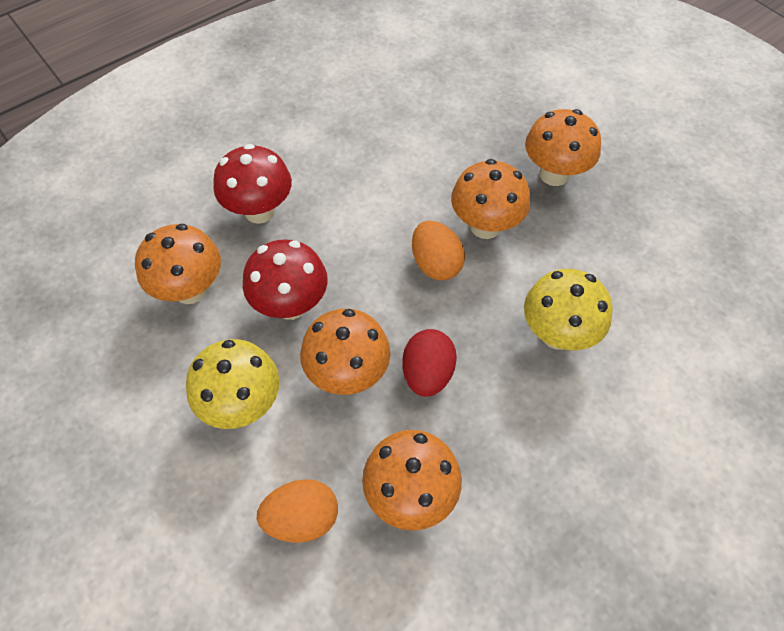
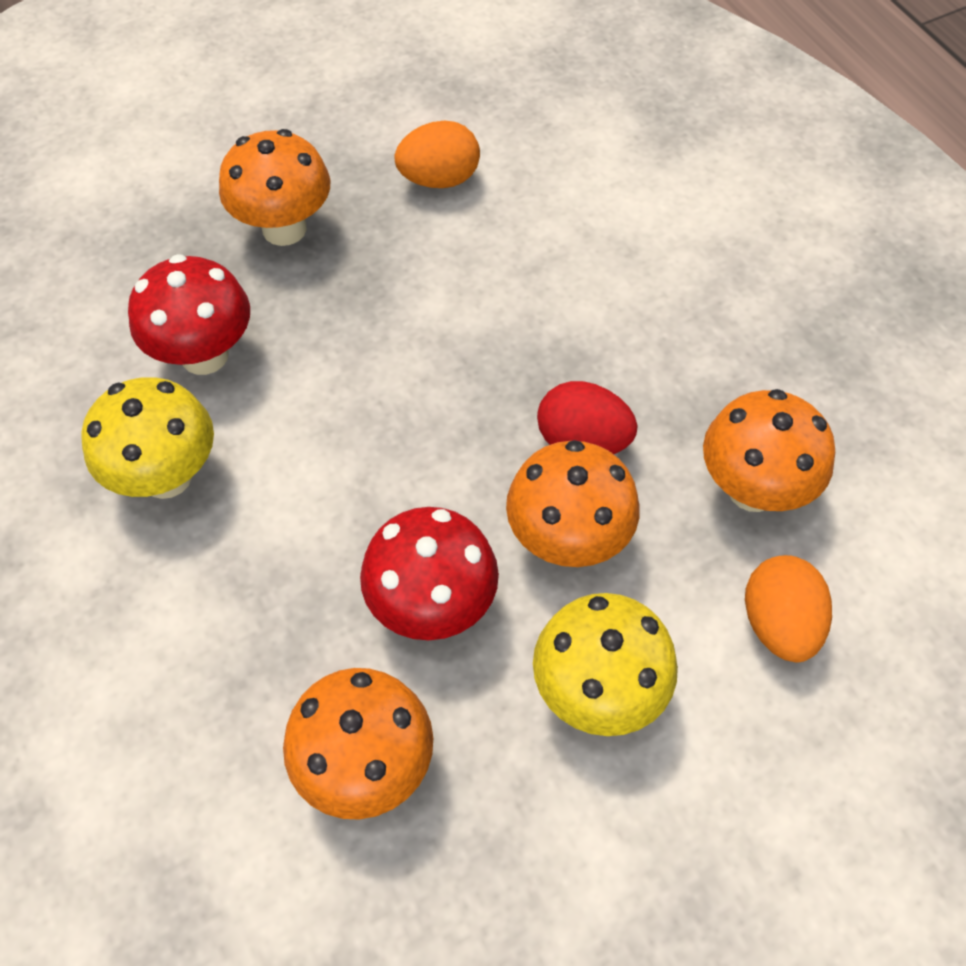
camera: 80 degrees left, 0 degrees up
red mushroom [213,144,292,224] -> red mushroom moved to [128,254,250,375]
orange egg [412,221,465,281] -> orange egg moved to [394,121,480,188]
orange mushroom [451,159,530,239] -> none
yellow mushroom [524,269,613,350] -> yellow mushroom moved to [81,377,214,499]

